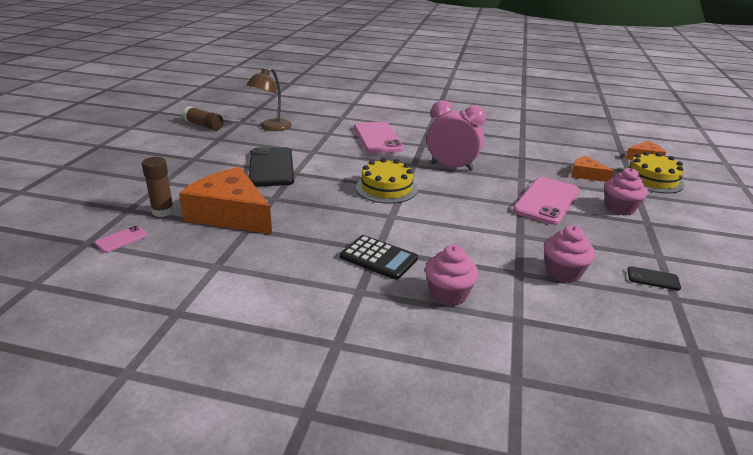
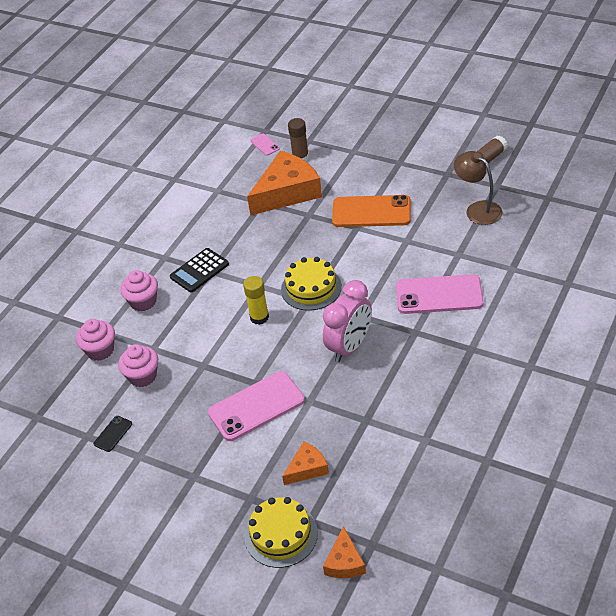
camera: 110 degrees right, 15 degrees up
black phone [249,147,294,187] -> orange phone [332,195,411,227]
pink phone [513,177,579,225] -> pink phone turned 75 degrees counterclockwise [208,371,305,441]
pink cupcake [605,168,648,215] -> pink cupcake moved to [76,319,115,361]
none -> yellow glue stick [243,276,269,325]

